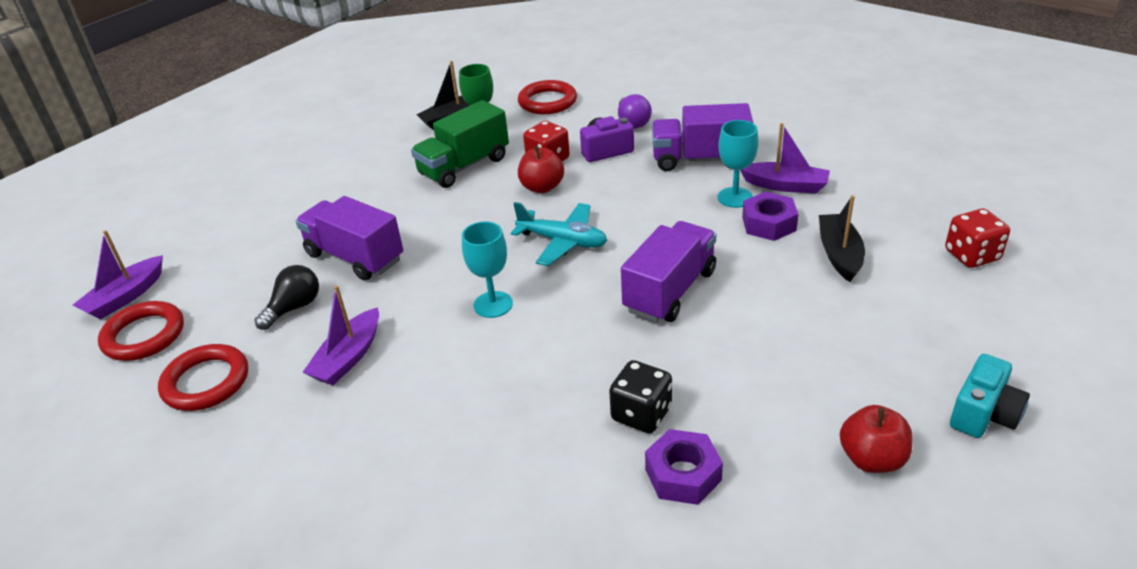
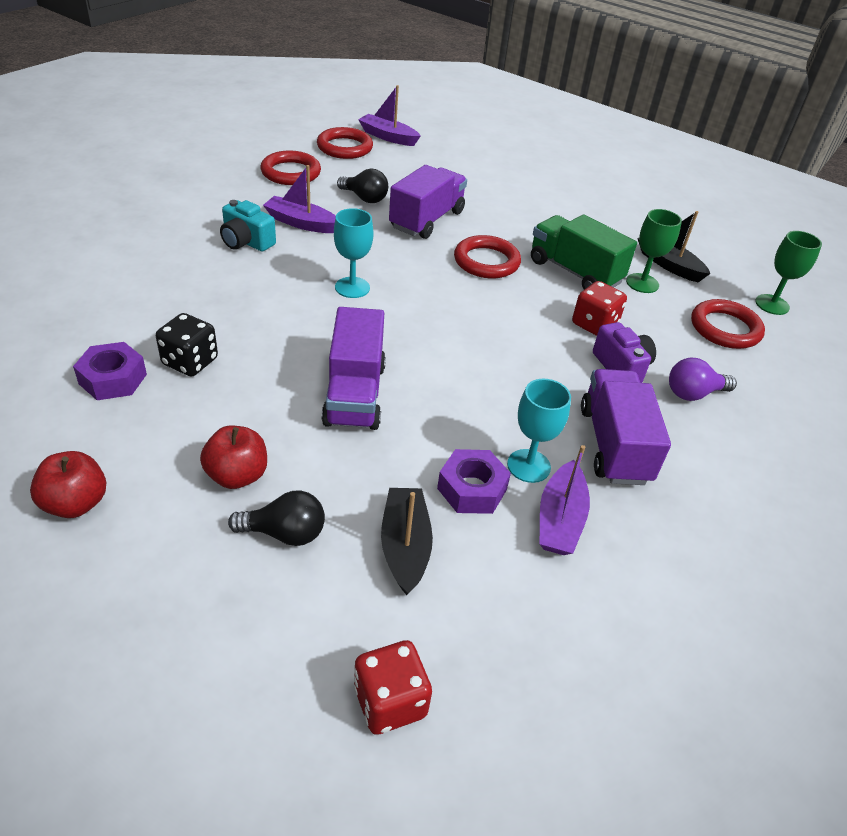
camera: 80 degrees right, 5 degrees up
turquoise plane [511,202,607,266] -> none
red apple [518,146,564,193] -> red apple moved to [200,426,267,489]
purple truck [621,221,716,322] -> purple truck turned 60 degrees clockwise [322,307,386,430]
black boat [819,195,865,282] -> black boat turned 90 degrees counterclockwise [381,488,433,595]
turquoise camera [950,354,1030,438] -> turquoise camera moved to [220,200,276,251]
none -> black light bulb [228,490,325,546]
none -> red ring [454,235,521,278]
none -> green goblet [755,231,822,315]

